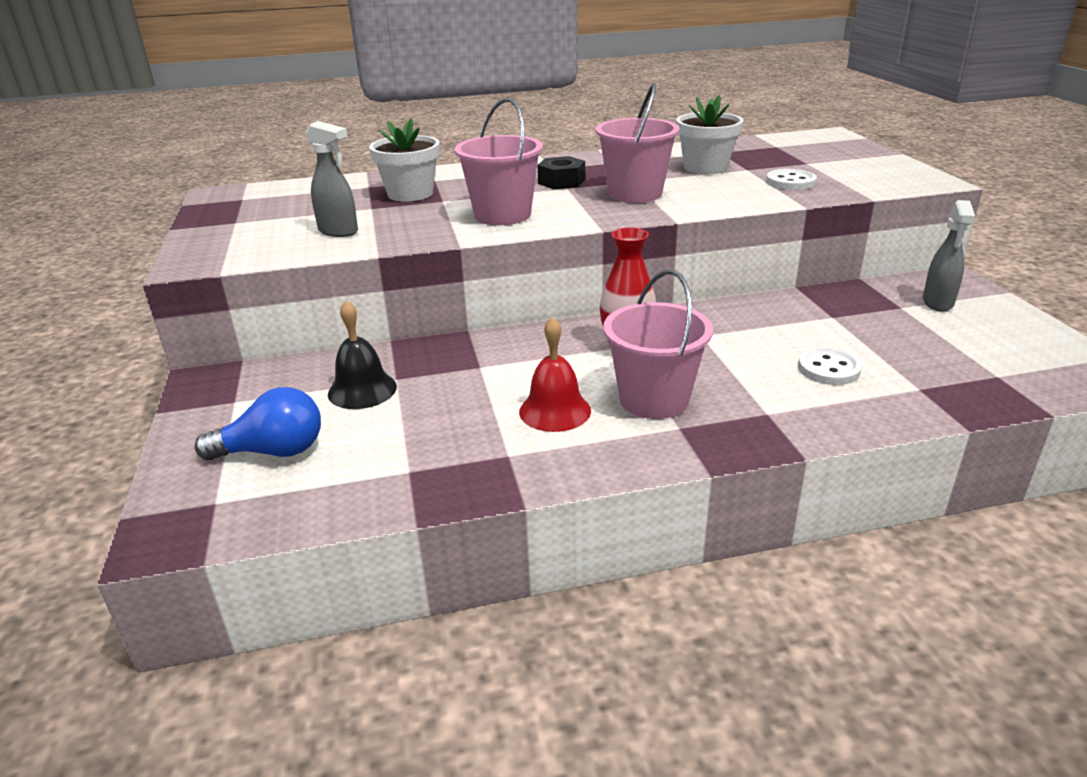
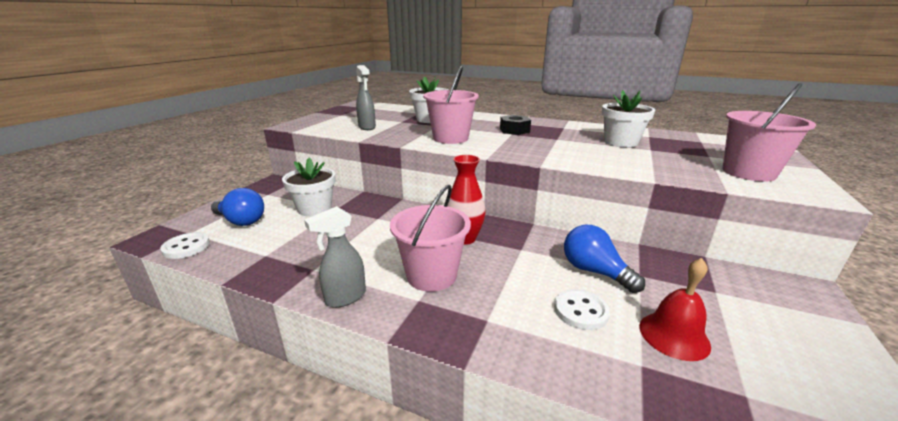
camera: 35 degrees right, 5 degrees down
black bell [328,300,397,409] -> white flower pot [282,158,336,216]
red bell [519,317,591,432] -> red bell moved to [639,258,711,361]
pink bucket [595,83,680,203] -> pink bucket moved to [722,83,816,182]
white button [766,169,817,190] -> white button moved to [160,232,210,259]
grey spray bottle [923,200,975,312] -> grey spray bottle moved to [304,206,366,308]
none -> blue light bulb [564,225,645,293]

